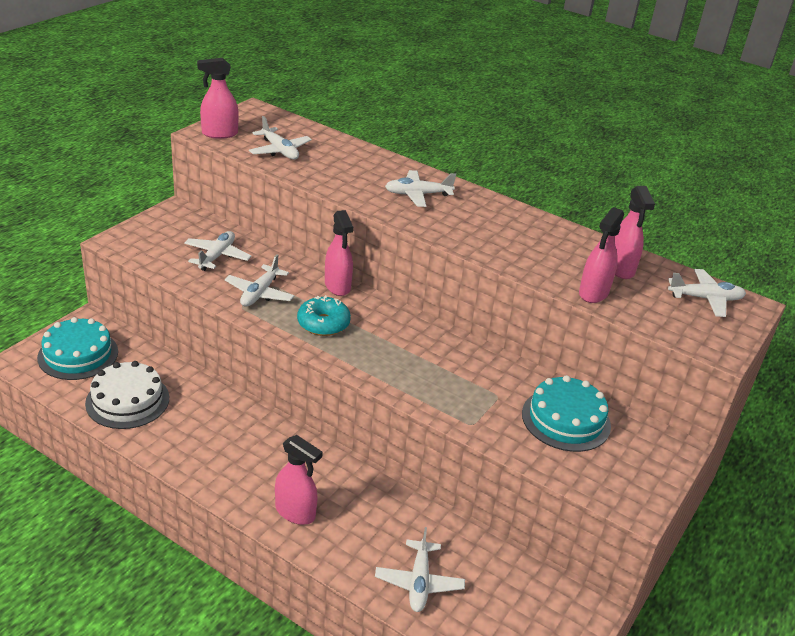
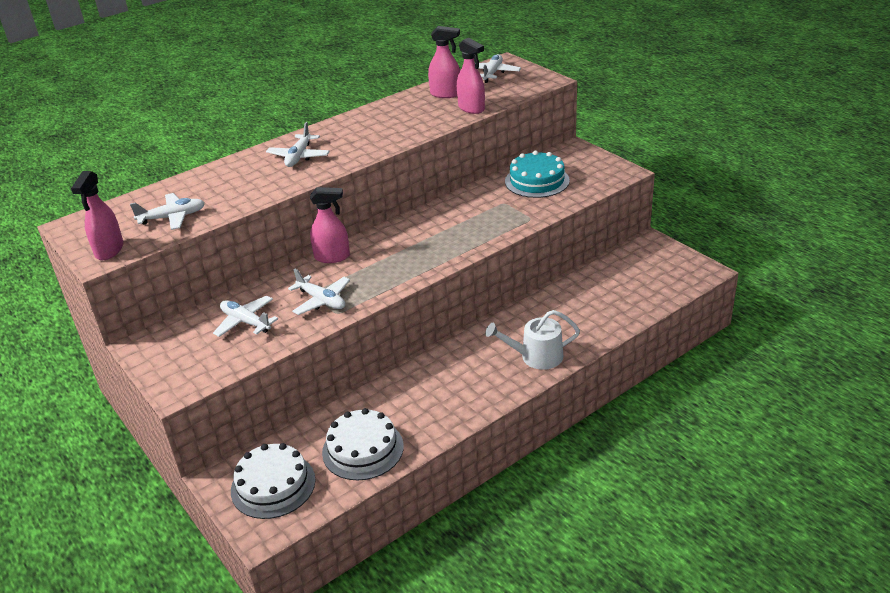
camera: 65 degrees left, 0 degrees up
turquoise cake [37,317,118,380] -> white cake [231,443,316,519]
pink spray bottle [275,435,323,525] -> white watering can [485,310,580,370]
turquoise donut [297,295,351,336] -> none
white plane [375,527,465,612] -> none

